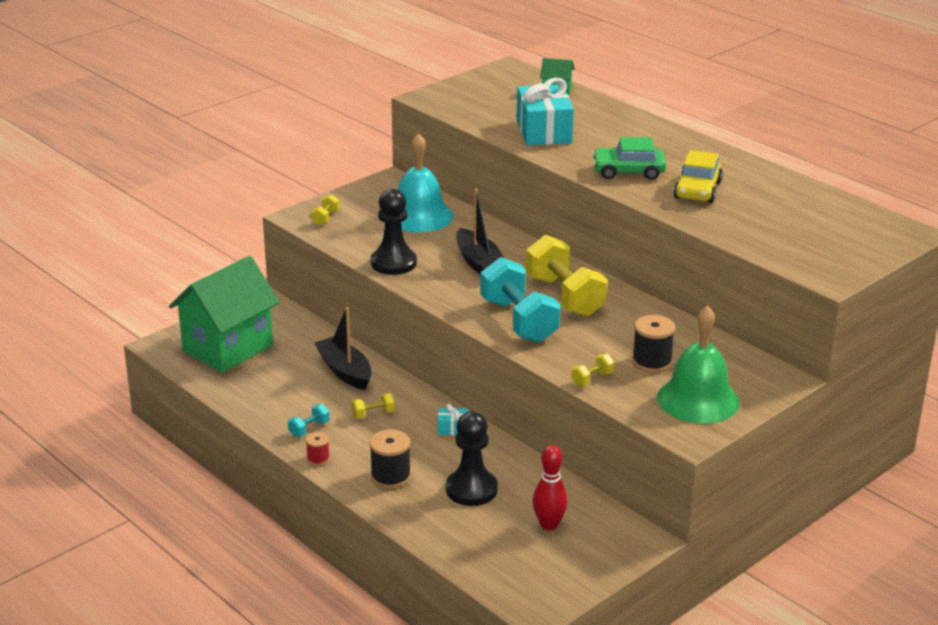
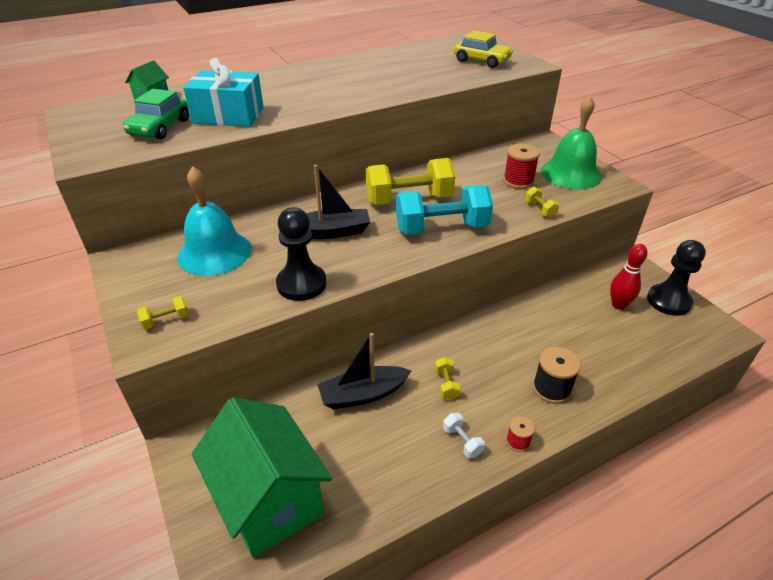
camera: 75 degrees left, 10 degrees up
turquoise dumbbell [288,404,330,437] -> white dumbbell [443,413,485,458]
yellow dumbbell [311,194,339,226] -> yellow dumbbell turned 60 degrees counterclockwise [137,296,189,330]
turquoise gift [438,404,468,435] -> none
black pawn [446,411,498,506] -> black pawn moved to [647,240,706,316]
green car [592,137,666,180] -> green car moved to [123,89,189,139]
black spool [632,315,675,373] -> red spool [503,144,540,189]
yellow car [673,150,723,203] -> yellow car moved to [454,30,513,68]

